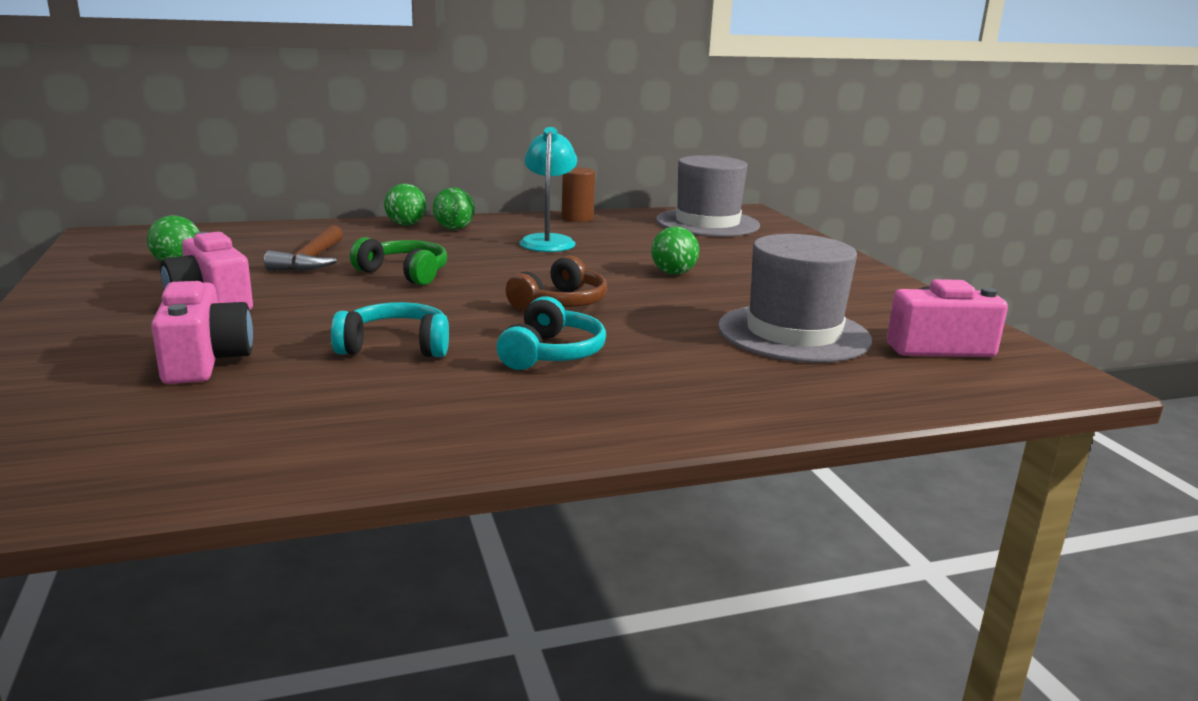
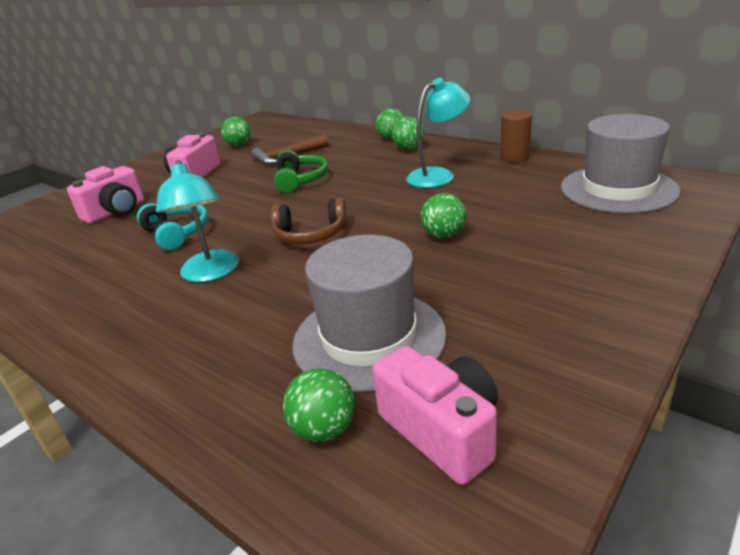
camera: 60 degrees right, 10 degrees up
turquoise headphones [496,296,606,370] -> turquoise lamp [156,160,239,282]
none -> green ball [283,368,355,442]

